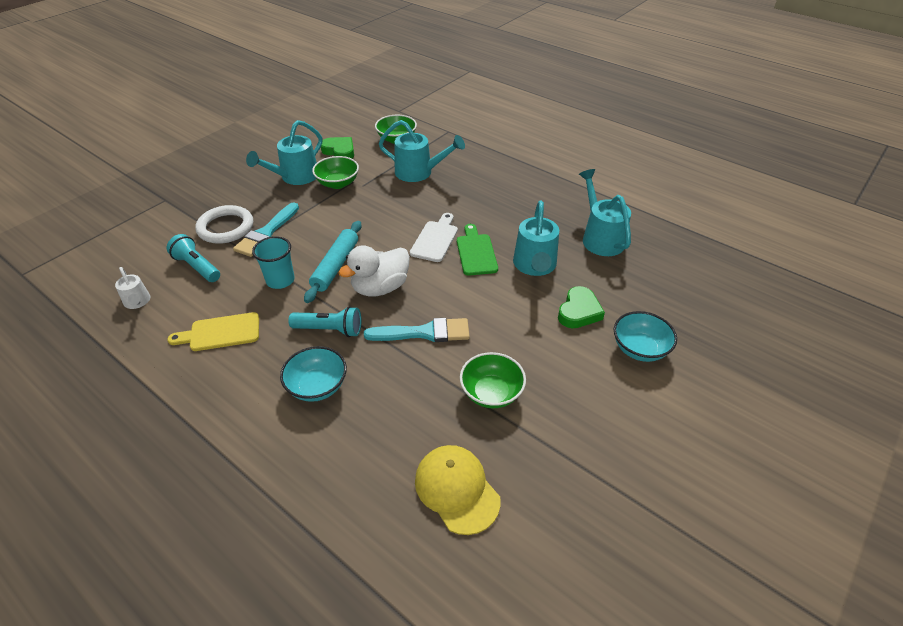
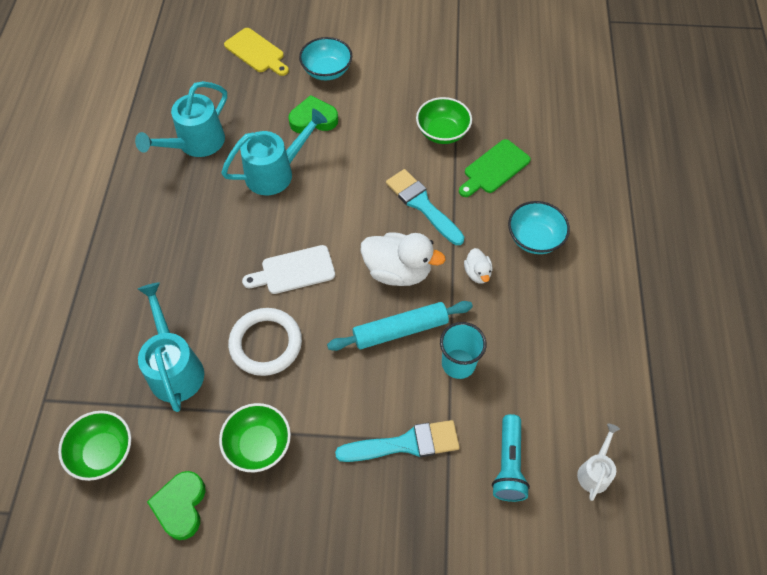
camera: 125 degrees left, 15 degrees up
yellow cutting board [167,312,259,351] -> yellow cutting board moved to [224,28,289,76]
white ring [195,205,253,244] -> white ring moved to [228,308,302,376]
turquoise watering can [246,120,322,185] -> none
turquoise flashlight [288,306,361,337] -> white duck [464,248,492,283]
yellow cap [415,445,501,535] -> none
green cutting board [457,224,498,276] -> green cutting board moved to [459,139,531,197]

